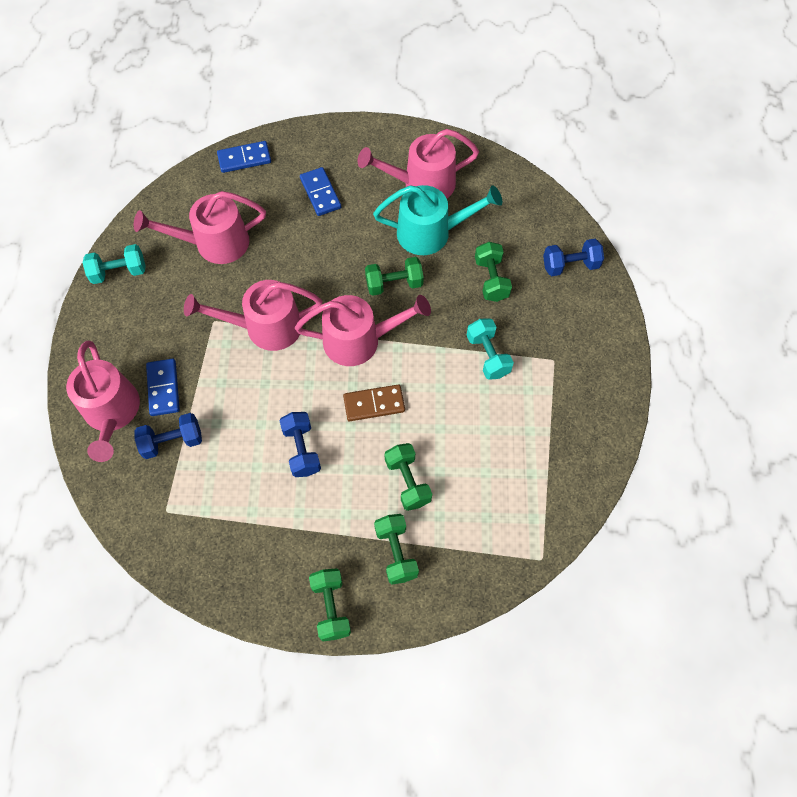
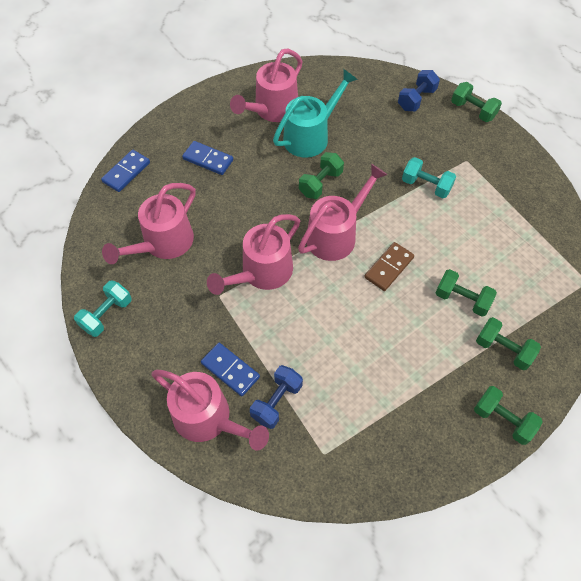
camera: 40 degrees left, 5 degrees down
blue dumbbell [279,412,321,477] -> none
green dumbbell [475,242,512,302] -> green dumbbell moved to [451,82,502,122]

